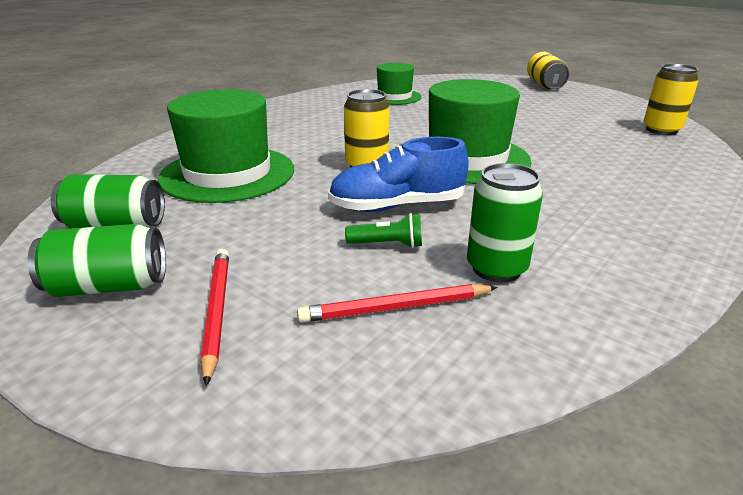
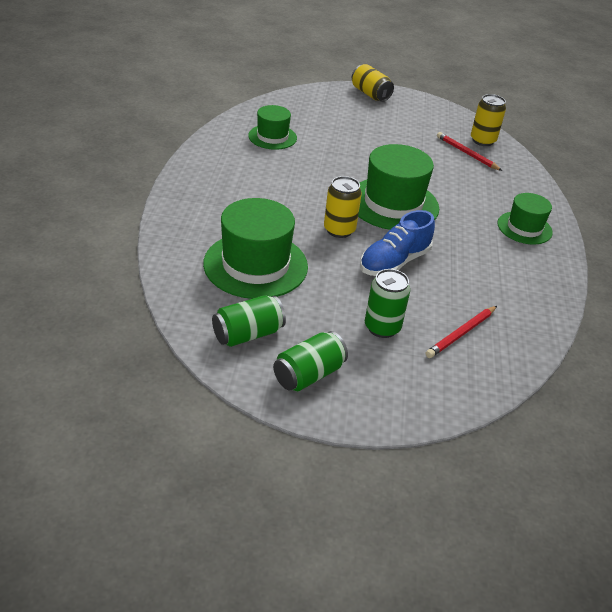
camera: 35 degrees left, 10 degrees up
red pencil [200,249,229,386] -> red pencil moved to [437,132,502,171]
green flashlight [345,213,422,248] -> none
green can [467,163,543,283] -> green can moved to [365,269,410,338]
none -> green hat [497,193,553,245]

